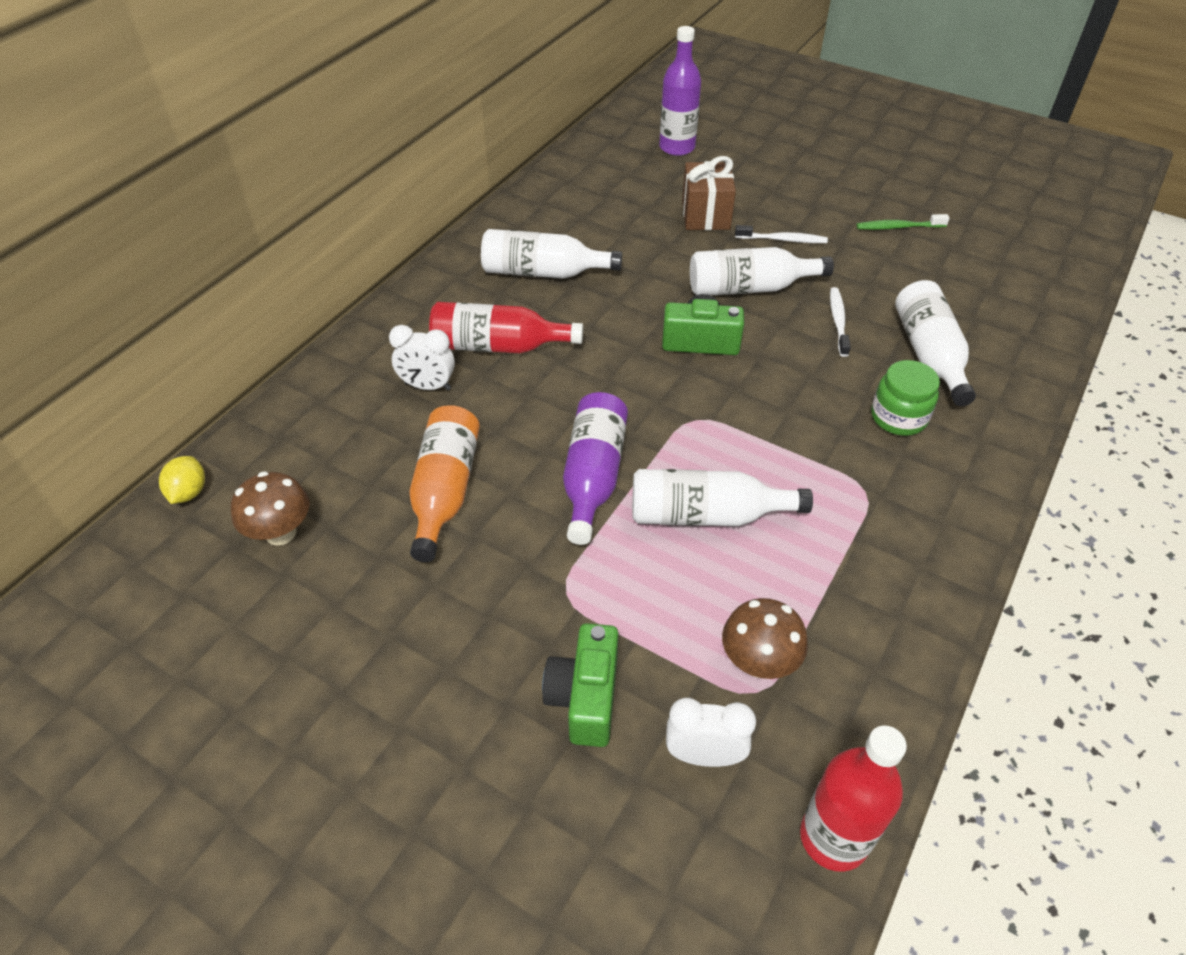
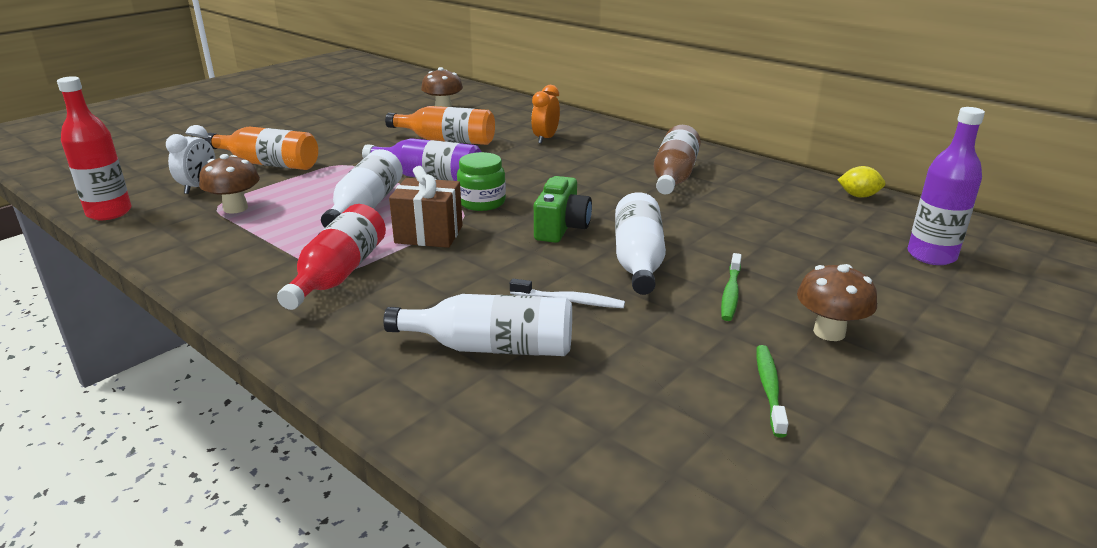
camera: 100 degrees right, 20 degrees down
yellow lemon [159,456,205,504] -> yellow lemon moved to [838,166,885,198]
white clock [389,325,455,390] -> orange clock [531,85,560,144]
red bottle [429,302,583,353] -> red bottle moved to [277,204,386,310]
white bottle [481,229,622,279] -> brown bottle [654,125,701,194]
green camera [542,623,618,747] -> orange bottle [204,127,318,170]
brown gift [682,156,736,230] -> brown gift moved to [389,166,463,248]
white toothbrush [735,225,828,243] -> green toothbrush [721,253,742,321]
green jar [871,360,940,436] -> green jar moved to [457,152,506,211]
none -> brown mushroom [797,264,877,341]

